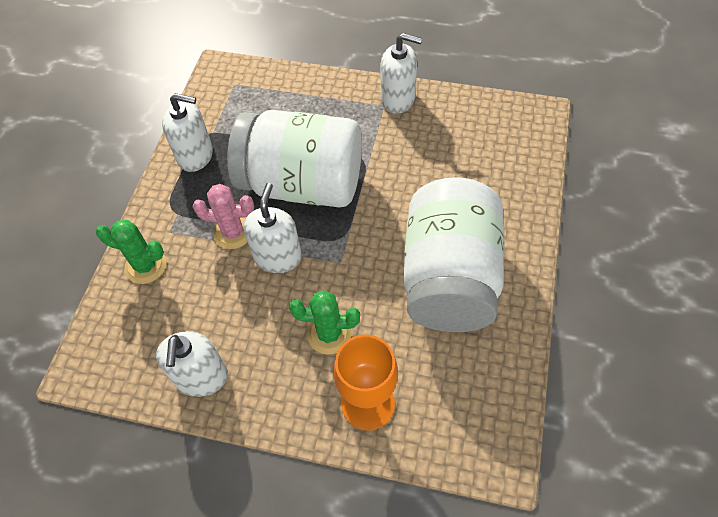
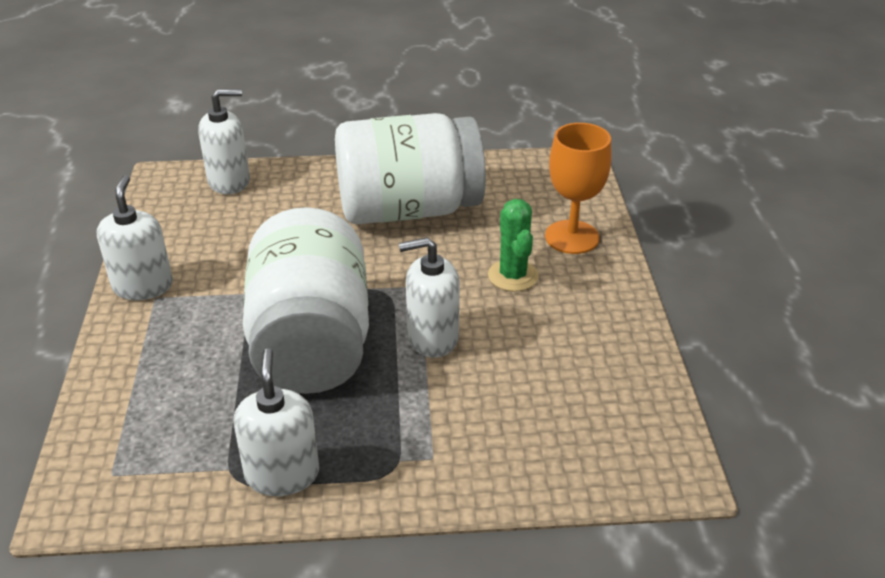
camera: 110 degrees left, 20 degrees down
green cactus [96,220,166,284] -> none
white soap dispenser [156,331,228,397] -> white soap dispenser moved to [198,89,250,194]
pink cactus [193,184,254,249] -> none

